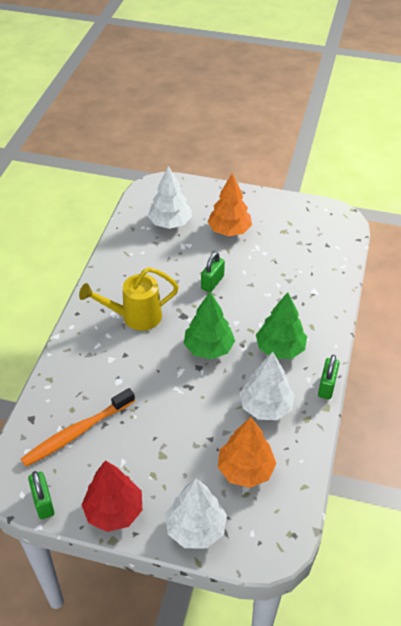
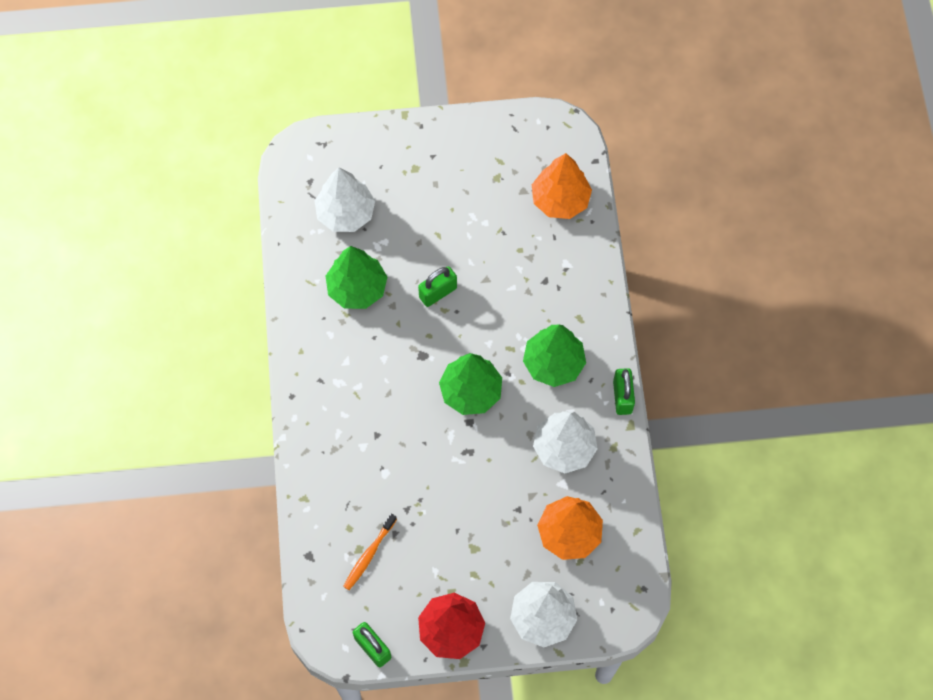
camera: 20 degrees left, 20 degrees up
orange toothbrush [21,388,135,467] -> orange toothbrush [343,514,397,590], size x0.58
yellow watering can [79,267,179,331] -> none
green padlock [201,252,225,292] -> green padlock turned 45 degrees clockwise [418,266,457,307]
orange tree [208,173,252,236] -> orange tree moved to [532,153,592,219]
none -> green tree [326,246,387,309]

